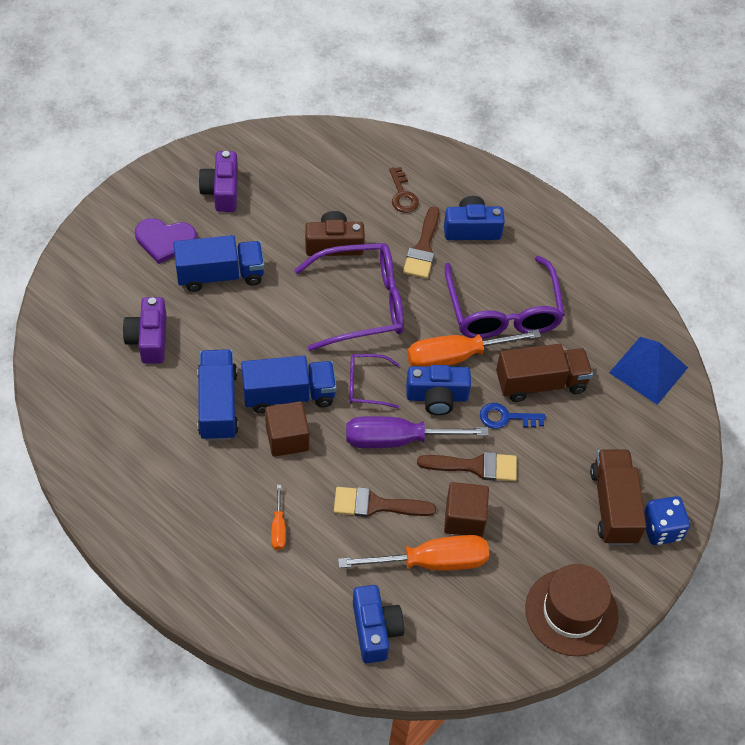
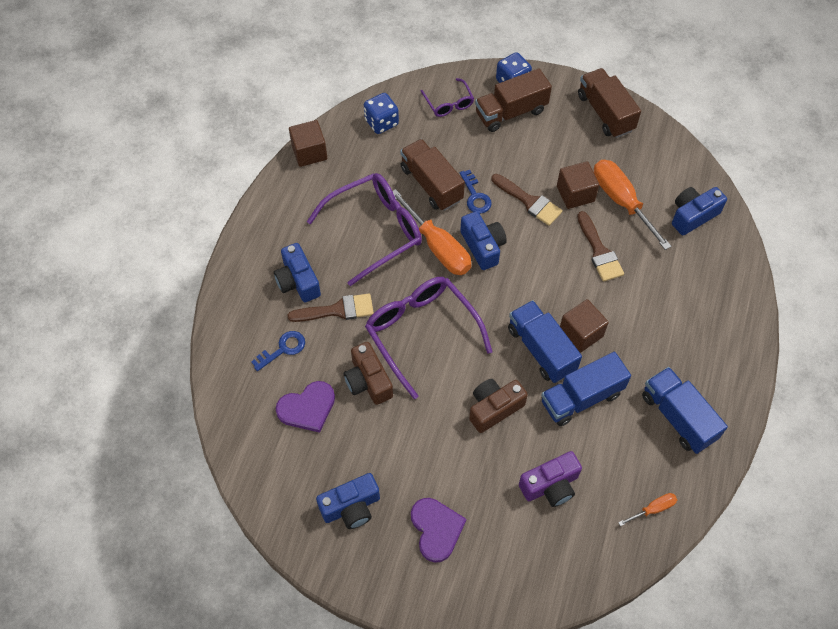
camera: 110 degrees left, 5 degrees up
blue truck [173,235,264,292] -> blue truck moved to [642,367,728,454]
purple camera [198,151,238,212] -> blue camera [316,473,380,529]
orange screwdriver [271,485,286,550] -> orange screwdriver moved to [618,493,677,526]
purple screwdriver [346,416,489,448] -> none
purple glasses [349,354,399,408] -> purple glasses moved to [421,78,474,117]
brown key [389,167,419,213] -> blue key [251,331,305,371]
brown brush [417,452,517,481] -> brown brush turned 150 degrees clockwise [491,174,563,226]
brown hat [525,564,619,656] -> brown truck [578,68,641,138]
blue pyramid [609,337,688,405] -> blue dice [364,93,399,134]
none -> purple heart [276,381,335,433]
none -> brown cube [289,120,327,167]
none -> brown camera [469,379,528,433]

